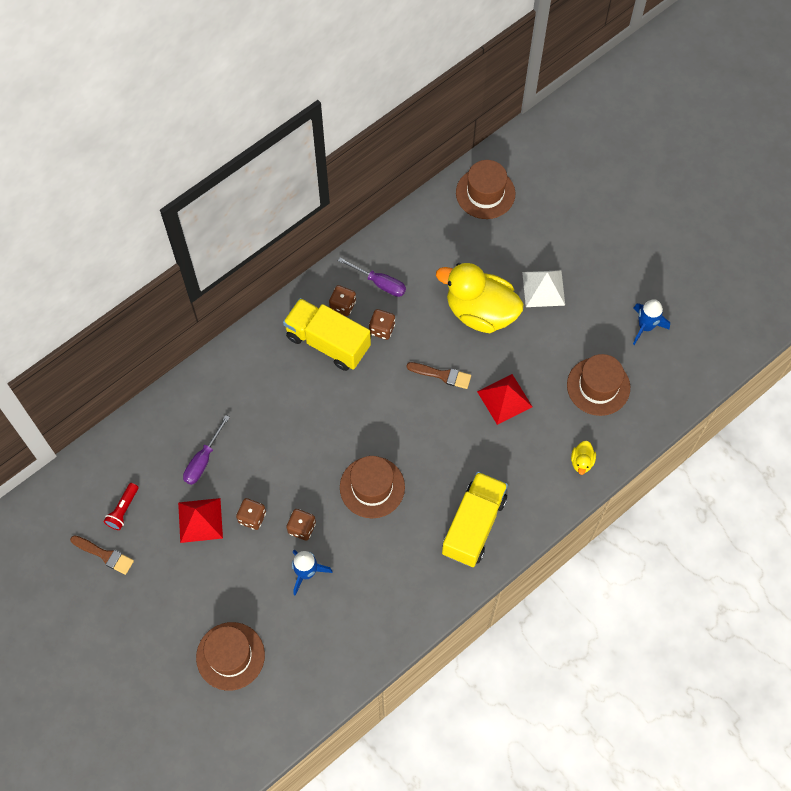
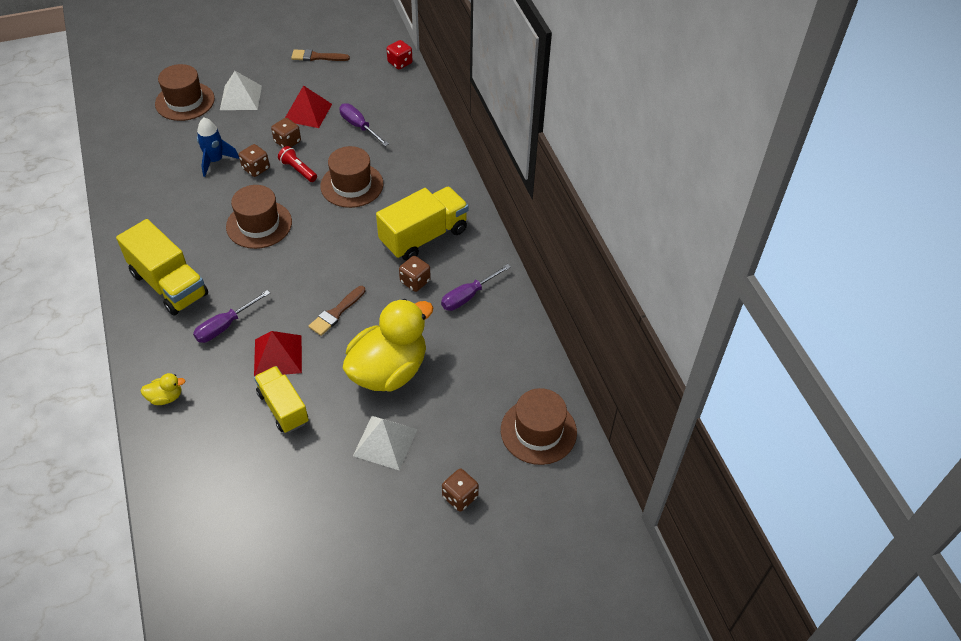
camera: 110 degrees right, 15 degrees down
brown brush [70,535,134,575] -> brown brush turned 45 degrees clockwise [291,49,350,61]
red flashlight [104,483,138,530] -> red flashlight moved to [278,146,317,182]
brown dice [329,285,356,316] -> brown dice moved to [442,469,479,512]
brown hat [567,354,630,416] -> brown hat moved to [320,146,383,208]
yellow duck [571,441,596,475] -> yellow duck turned 135 degrees clockwise [141,373,185,405]
blue rocket [633,299,670,345] -> none
none -> purple screwdriver [193,290,270,343]
none -> white pyramid [220,71,262,110]
none -> yellow truck [254,366,309,433]
none -> red dice [387,40,413,69]

